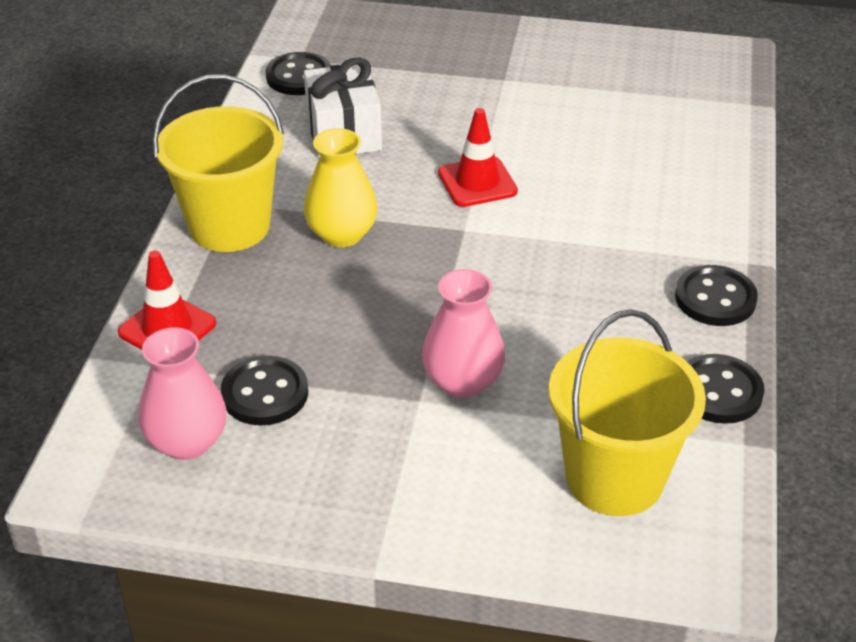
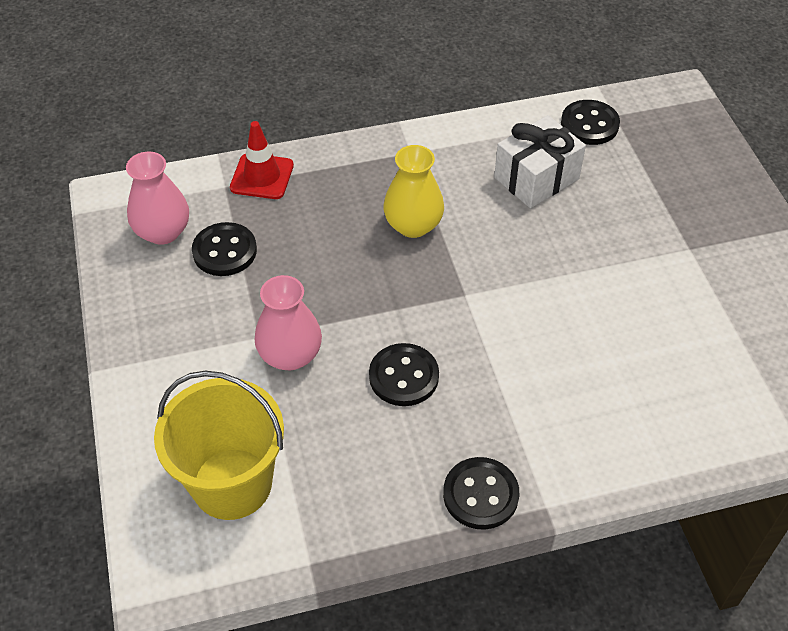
camera: 65 degrees right, 10 degrees up
yellow bucket [153,74,284,252] -> none
red traffic cone [438,108,518,207] -> none
black button [687,354,764,424] -> black button moved to [369,343,439,406]

